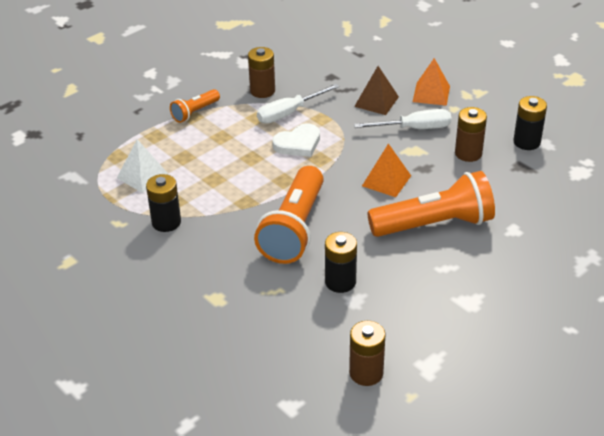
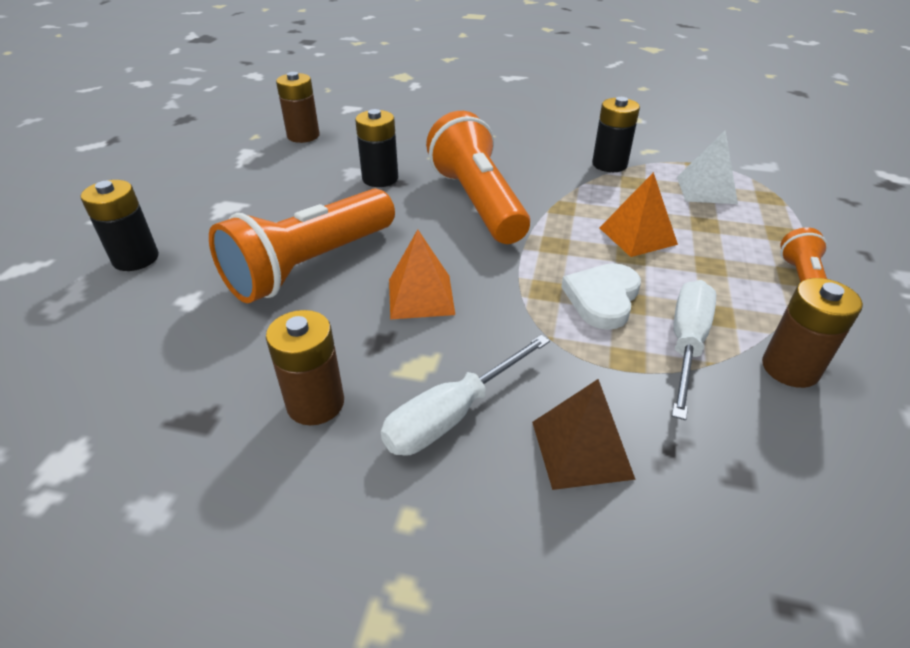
camera: 145 degrees right, 0 degrees up
orange pyramid [413,58,450,106] -> orange pyramid moved to [600,172,678,257]
black battery [513,96,547,150] -> black battery moved to [81,180,159,271]

